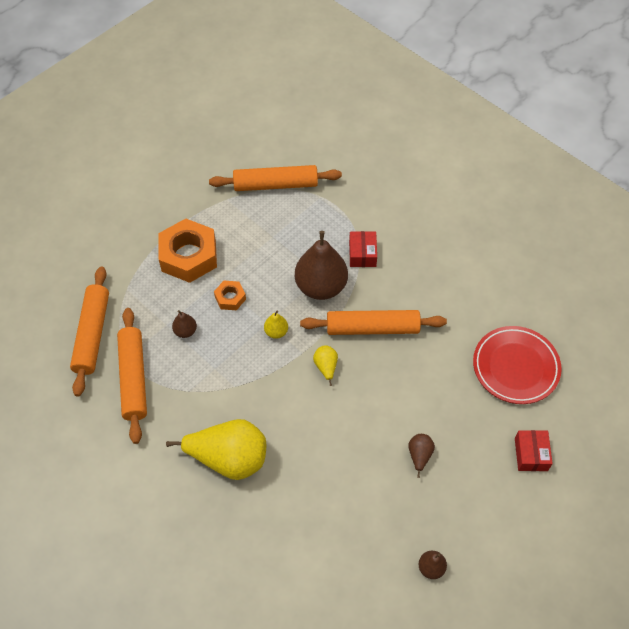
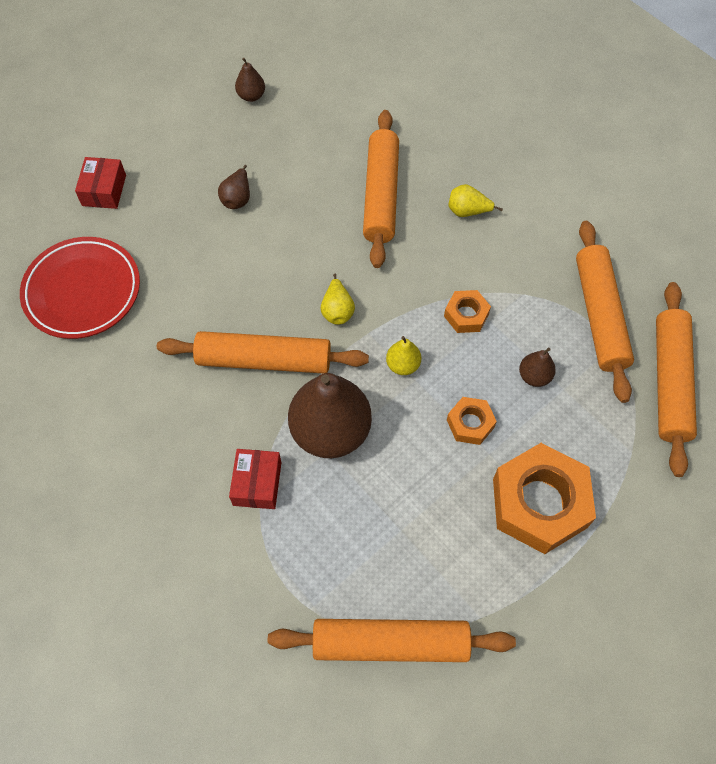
camera: 175 degrees left, 5 degrees up
yellow pear [166,419,266,480] -> yellow pear [448,184,503,217], size x0.45
none -> orange rolling pin [363,110,399,268]
none -> orange nut [444,290,491,333]

